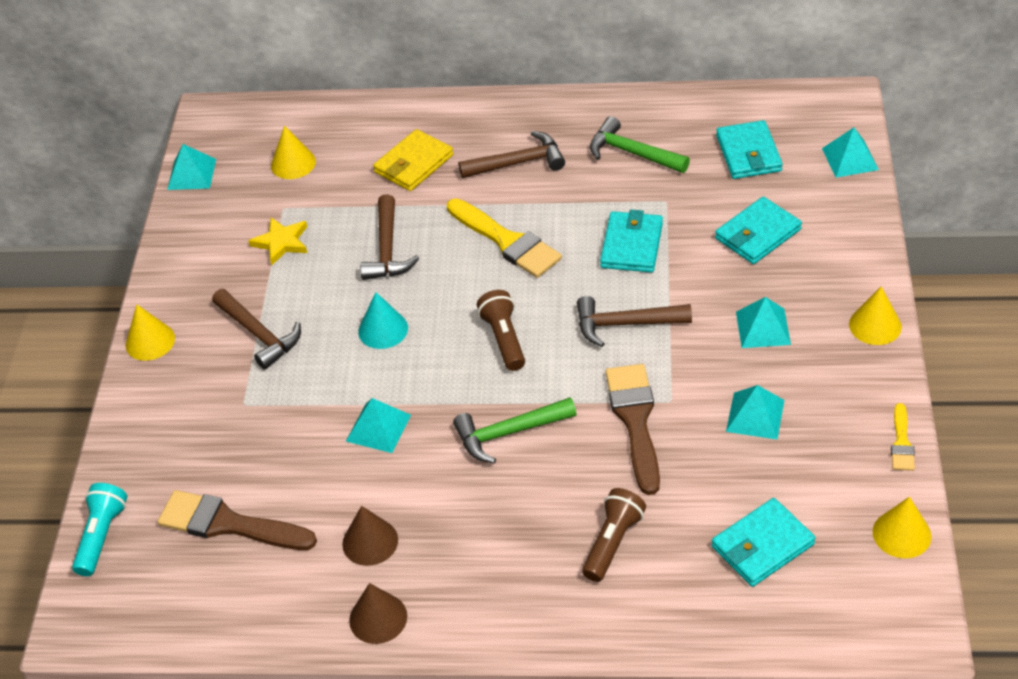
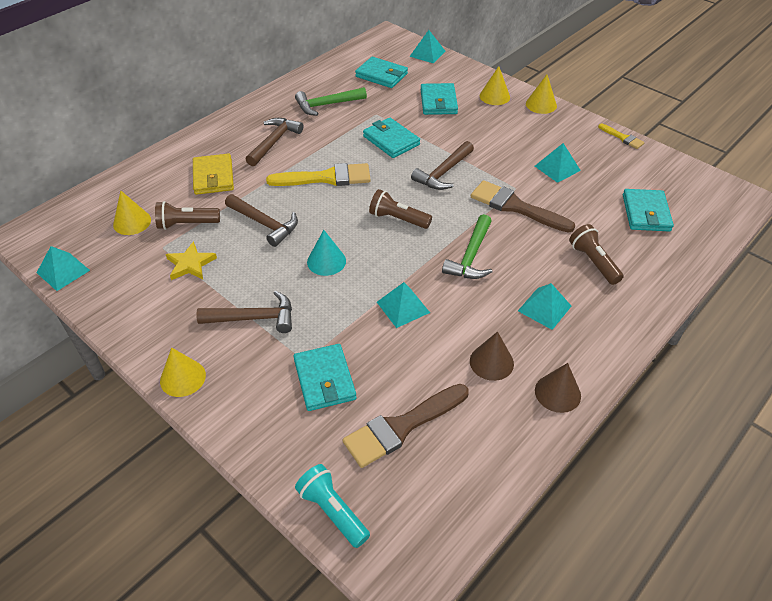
camera: 55 degrees left, 0 degrees up
turquoise pyramid [736,297,791,348] -> turquoise pyramid moved to [518,283,571,330]
yellow cone [873,497,931,558] -> yellow cone moved to [480,66,510,105]
none -> brown flashlight [155,201,220,230]
none -> turquoise wallet [293,344,356,411]

